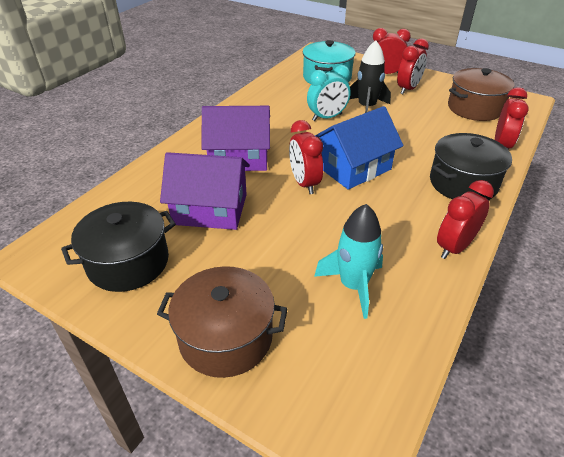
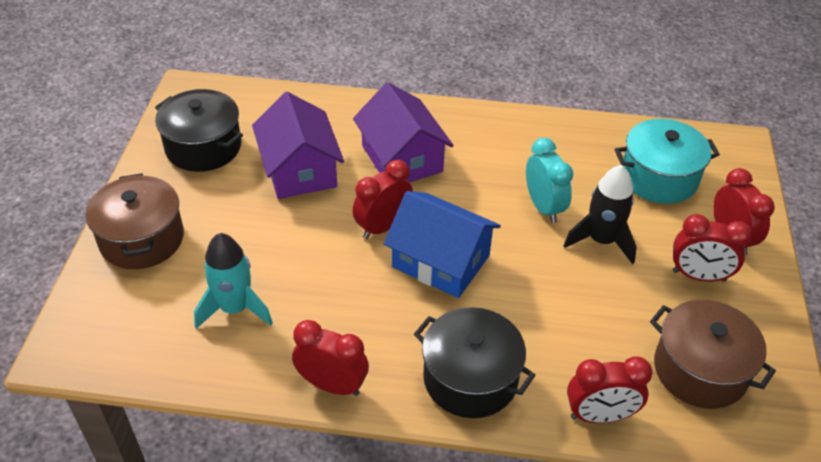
camera: 65 degrees right, 5 degrees up
turquoise clock [307,65,351,121] -> turquoise clock turned 150 degrees counterclockwise [526,138,573,223]

